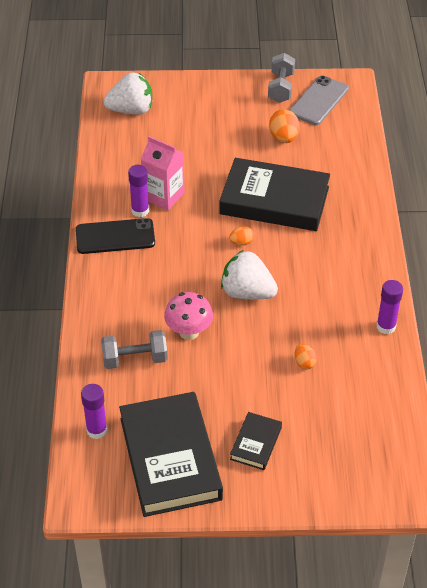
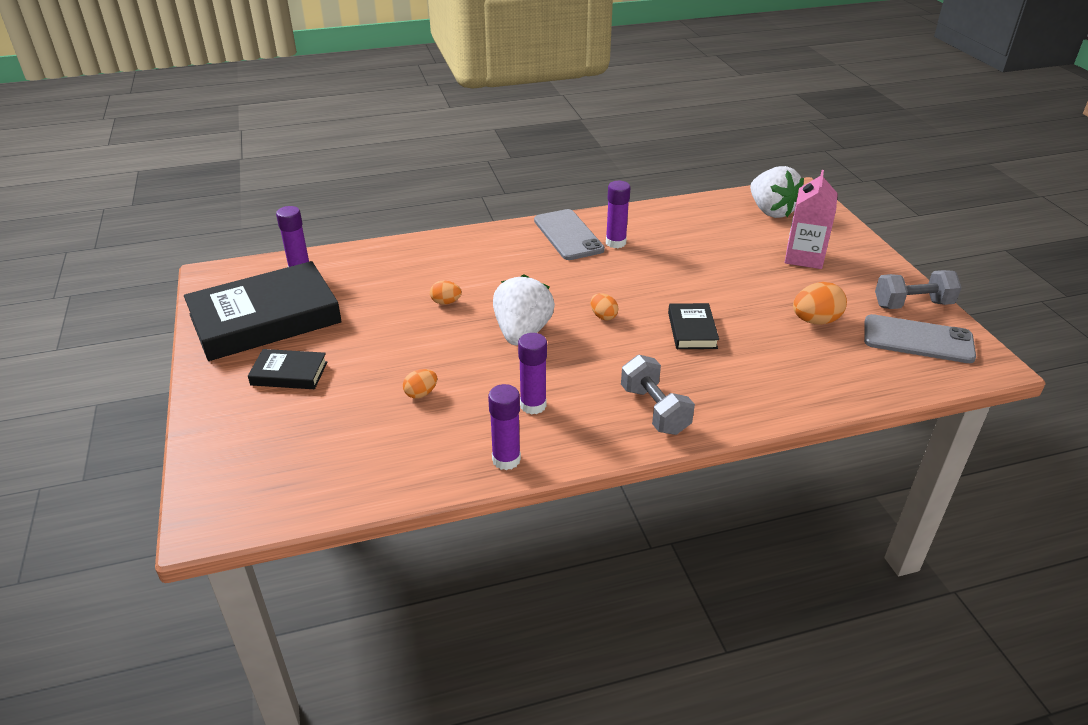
camera: 75 degrees right, 10 degrees down
black phone [76,218,155,254] -> grey phone [534,209,605,260]
grey dumbbell [101,330,168,369] -> grey dumbbell moved to [621,355,695,435]
pink carton [141,136,185,211] -> pink carton moved to [785,170,838,269]
pink mushroom [164,292,213,340] -> orange egg [430,281,462,305]
black book [219,158,330,231] -> black book [668,303,719,349], size x0.46
none -> purple glue stick [518,333,547,414]

